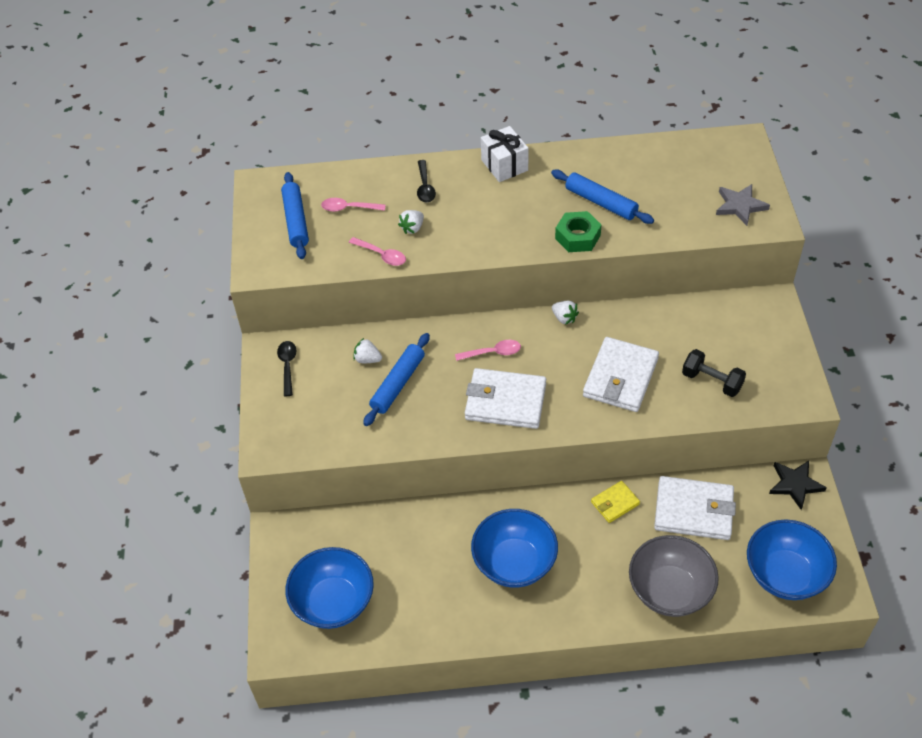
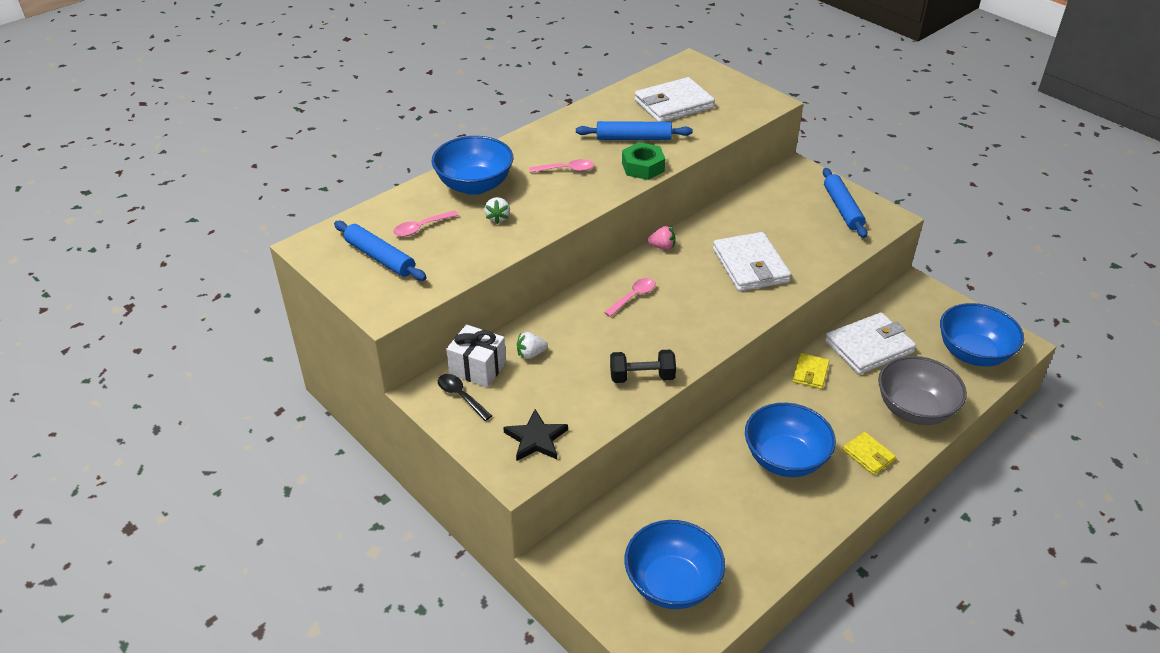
camera: 40 degrees left, 10 degrees down
pink spoon [349,237,406,266] -> pink spoon moved to [529,159,594,173]
blue rolling pin [363,333,430,426] -> blue rolling pin moved to [823,168,867,238]
black spoon [417,160,436,202] -> blue bowl [432,136,513,195]
white wallet [465,368,546,429] -> white wallet moved to [634,77,715,122]
white gift [481,126,529,182] -> white gift moved to [446,324,506,387]
white strawberry [552,301,579,325] -> pink strawberry [647,226,675,250]
black dumbbell [682,349,746,397] -> black dumbbell moved to [610,350,676,383]
grey star [716,184,770,226] -> none
black star [769,461,827,510] -> black star moved to [503,409,568,461]
none -> yellow wallet [843,432,896,475]

